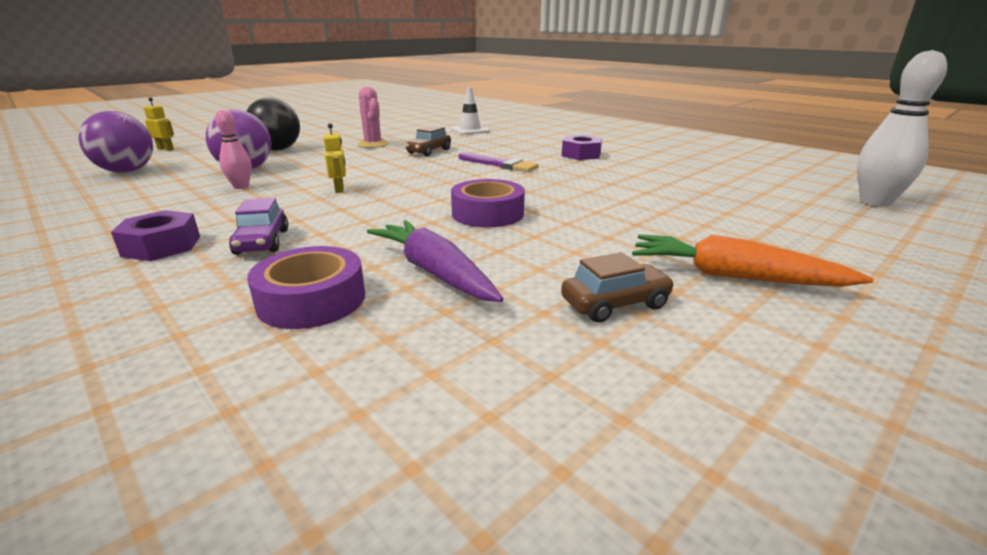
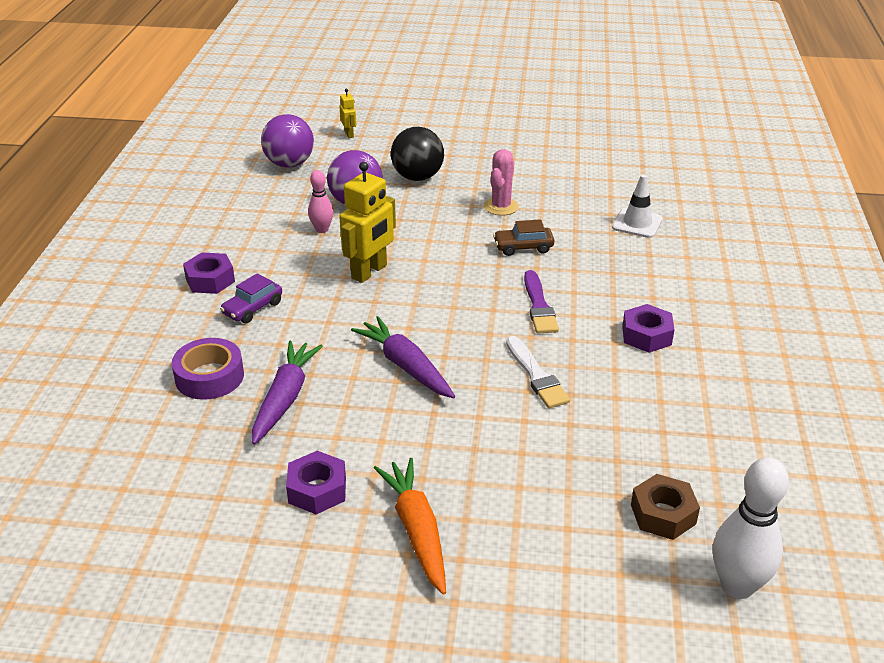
camera: 50 degrees right, 10 degrees up
yellow robot [323,123,346,193] -> yellow robot [339,162,396,283], size x2.03
purple tape [451,179,525,227] -> purple carrot [351,316,455,398]
brown car [561,252,675,323] -> purple nut [286,451,346,514]
none -> white brush [506,336,570,408]
none -> brown nut [631,474,700,540]

